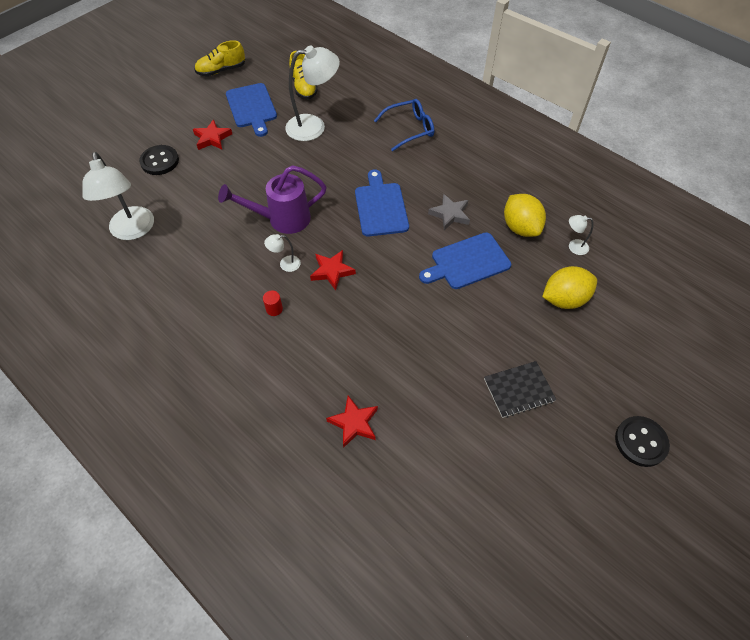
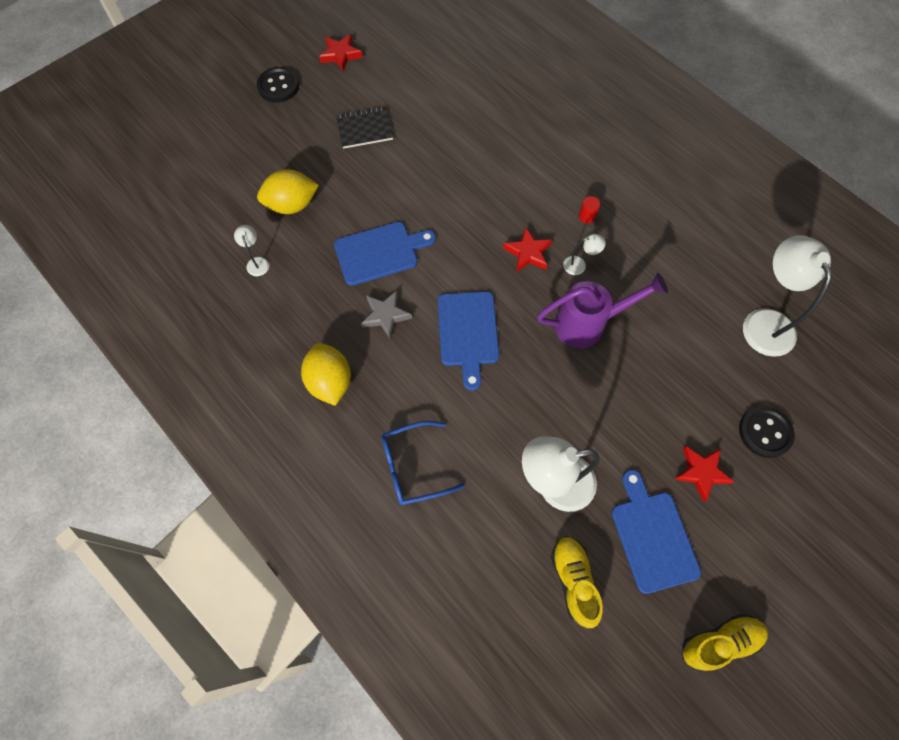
camera: 175 degrees left, 10 degrees up
red star [326,396,378,448] -> red star moved to [319,34,363,71]
yellow lemon [504,194,546,237] -> yellow lemon moved to [301,343,351,406]
white lamp [569,215,594,255] -> white lamp turned 120 degrees counterclockwise [234,225,269,276]

